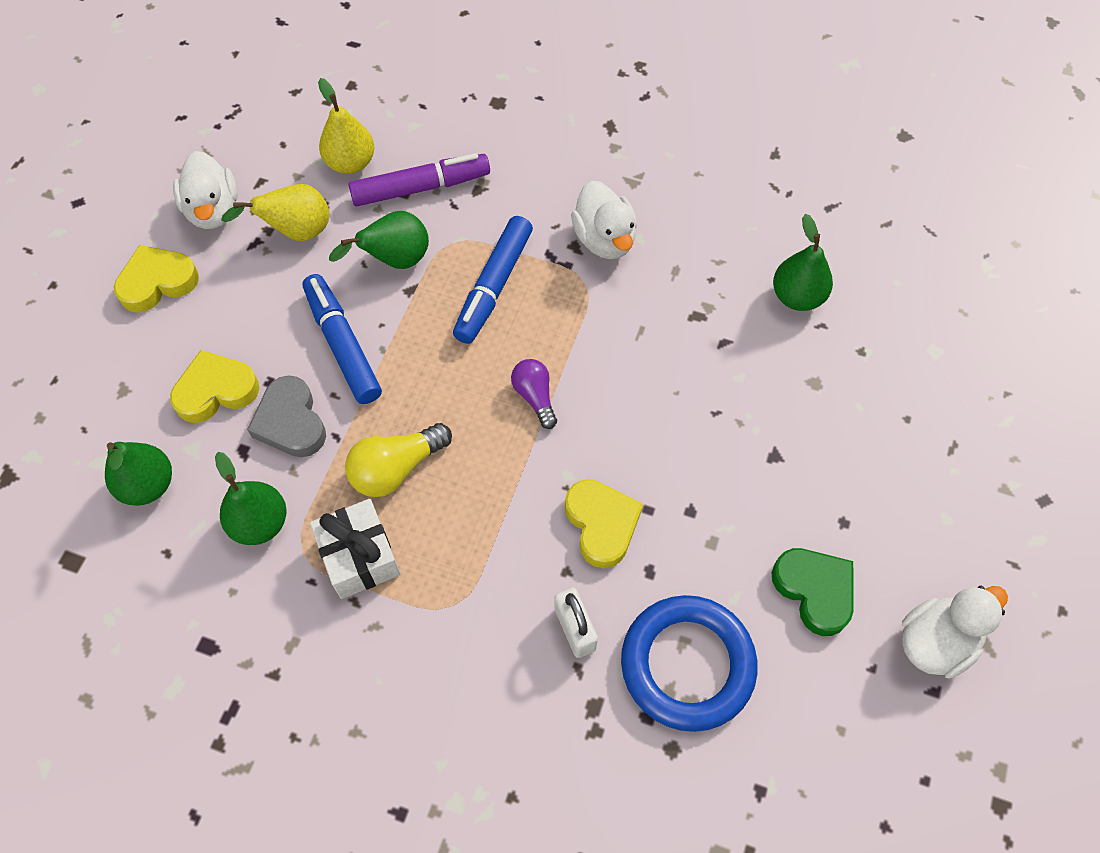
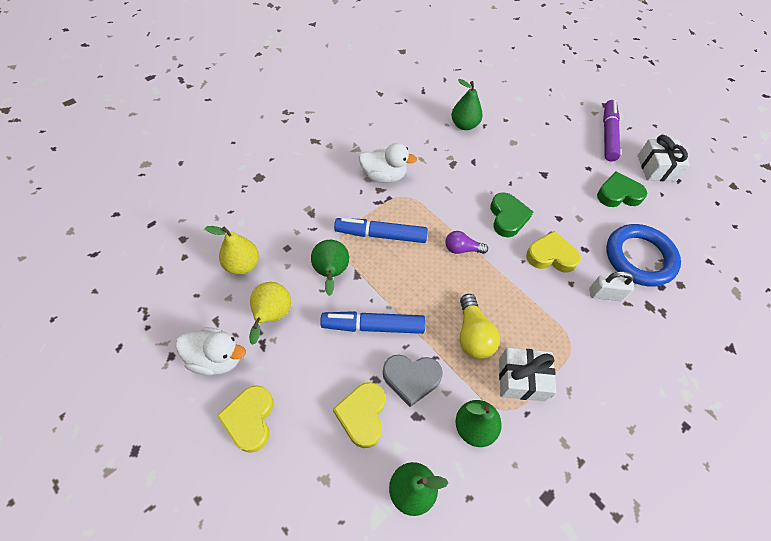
camera: 65 degrees left, 5 degrees down
purple marker [348,153,490,206] -> purple marker moved to [603,100,620,162]
blue marker [453,216,533,344] -> blue marker turned 135 degrees clockwise [334,218,428,243]
white duck [902,586,1008,679] -> white gift [638,135,690,181]
none -> green heart [490,192,533,237]

